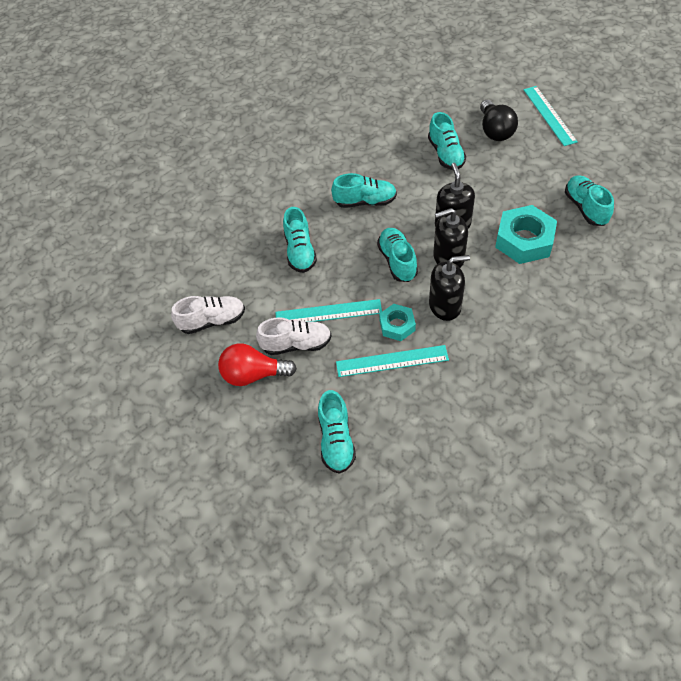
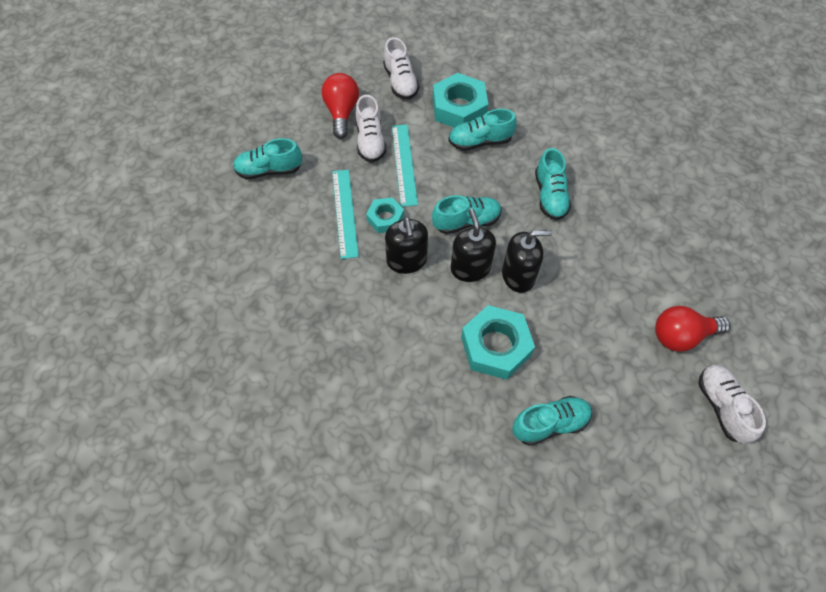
camera: 85 degrees right, 5 degrees up
turquoise shoe [428,112,466,170] -> none
black light bulb [480,100,518,141] -> red light bulb [655,306,730,352]
turquoise ruler [524,86,578,146] -> white shoe [698,365,766,444]
none -> turquoise nut [433,73,488,128]

